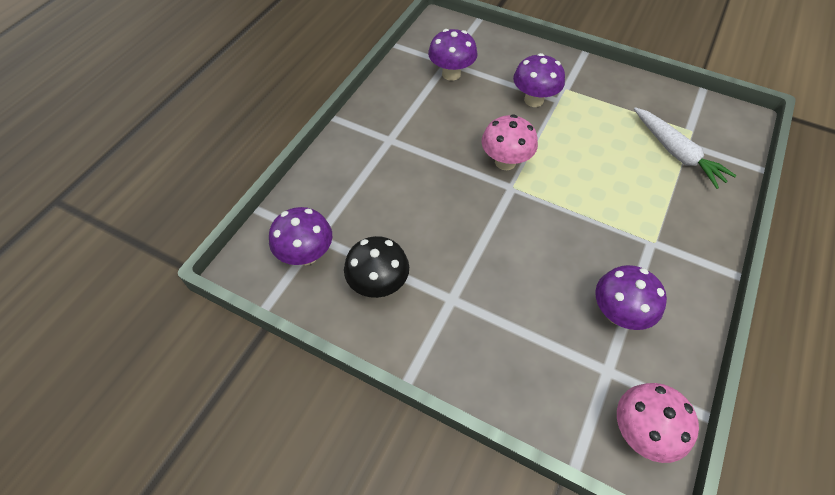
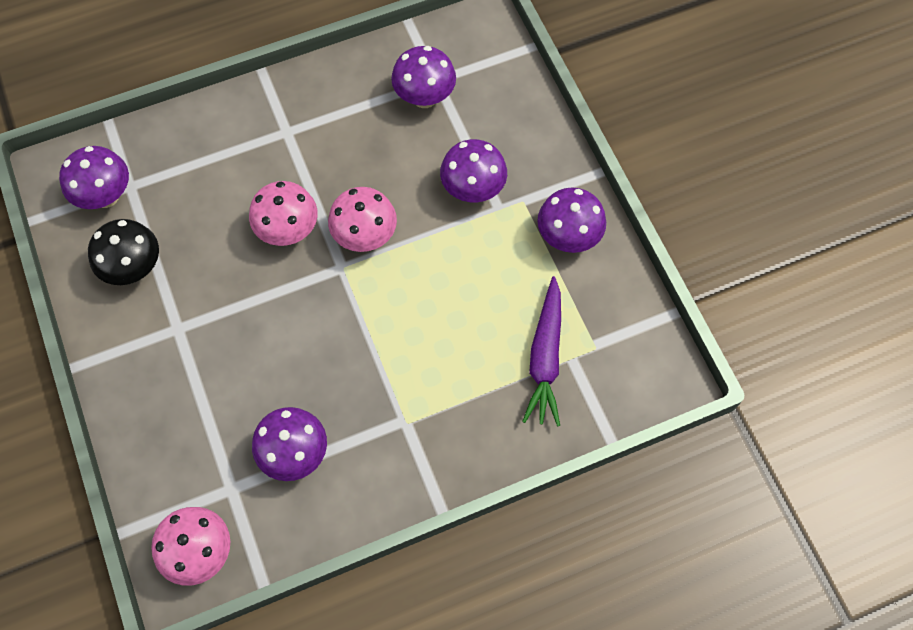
camera: 40 degrees right, 10 degrees up
white carrot [634,107,737,189] -> purple carrot [522,276,561,426]
none -> pink mushroom [249,181,318,246]
none -> purple mushroom [538,187,606,253]

